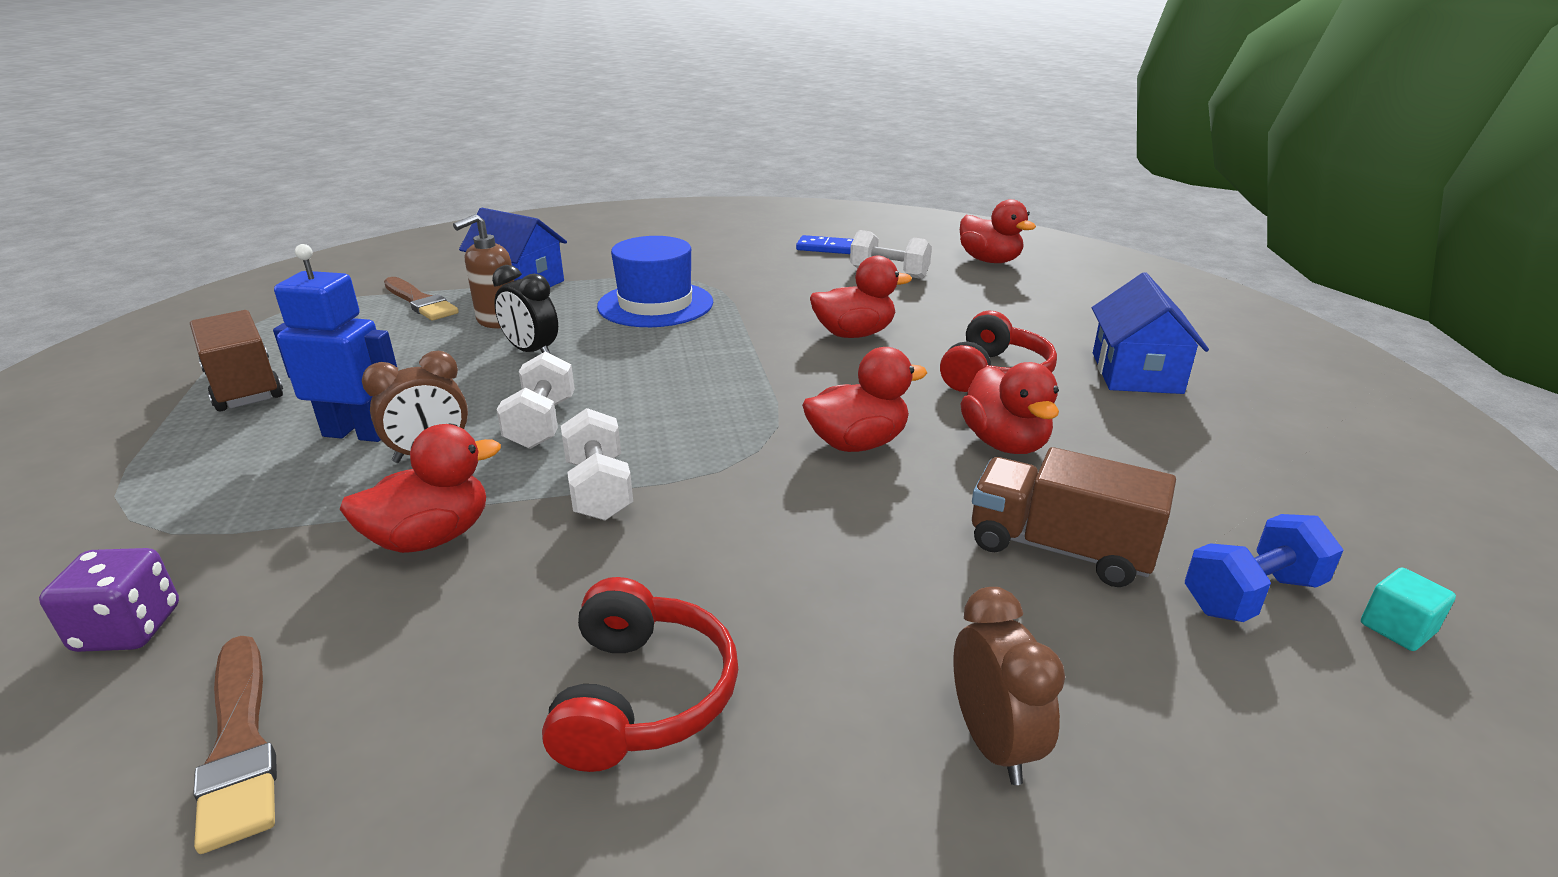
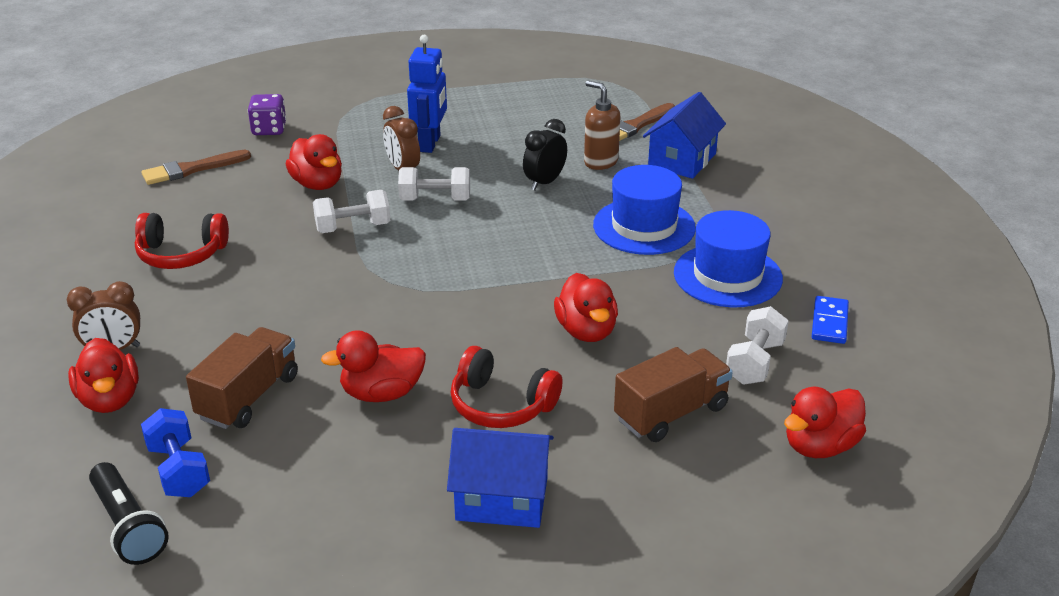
camera: 90 degrees right, 5 degrees up
brown truck [190,310,283,412] -> brown truck moved to [614,347,733,442]
red duck [802,347,927,452] -> red duck moved to [68,338,139,413]
turquoise cube [1361,568,1456,651] -> black flashlight [89,462,169,565]
none -> blue hat [674,210,783,307]

